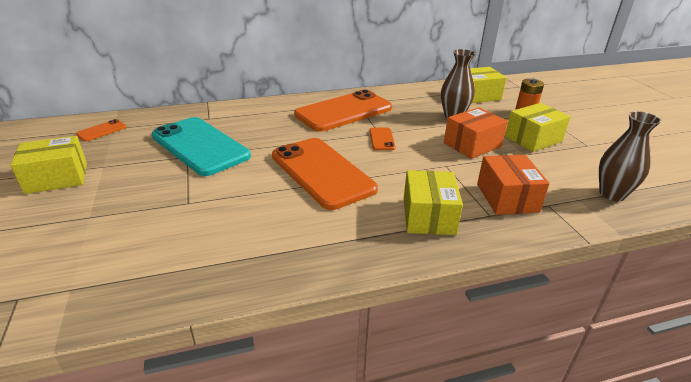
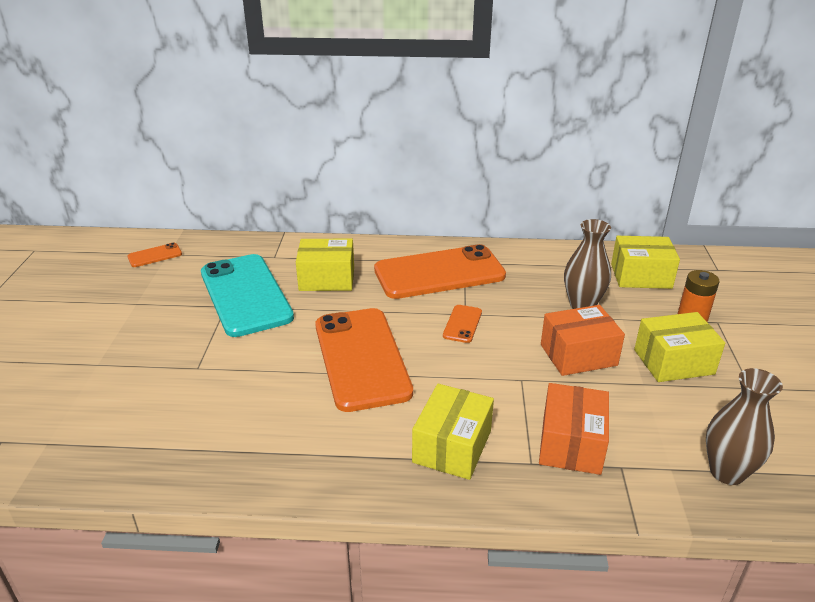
camera: 20 degrees right, 0 degrees up
yellow box [10,136,87,194] -> yellow box moved to [296,238,354,291]

